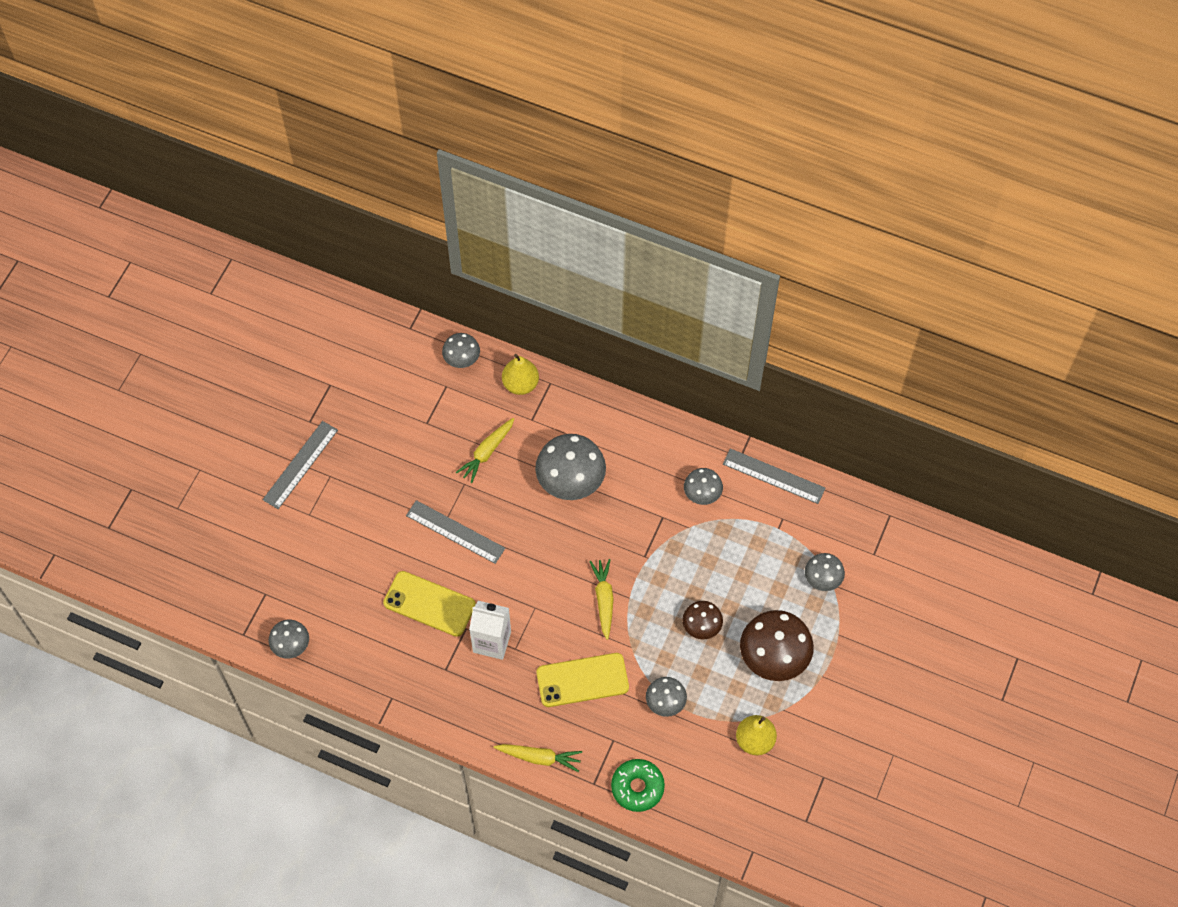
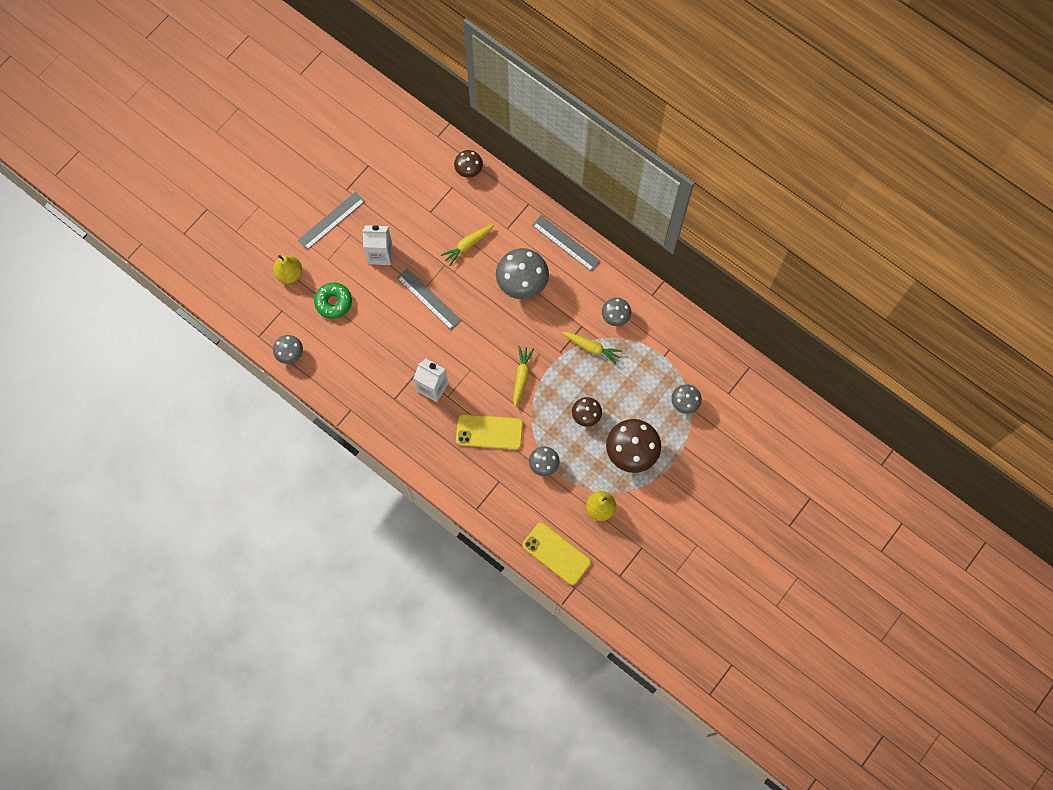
camera: 15 degrees right, 10 degrees up
yellow phone [383,571,476,637] -> yellow phone moved to [522,522,591,585]
grey mushroom [442,333,480,368] -> brown mushroom [454,150,483,178]
yellow carrot [494,744,582,772] -> yellow carrot moved to [562,332,622,364]
yellow pear [502,354,539,395] -> yellow pear moved to [273,255,302,284]
green donut [611,759,665,812] -> green donut moved to [314,282,352,319]
grey ruler [723,448,825,504] -> grey ruler moved to [532,215,601,272]
none -> white carton [362,225,393,265]

